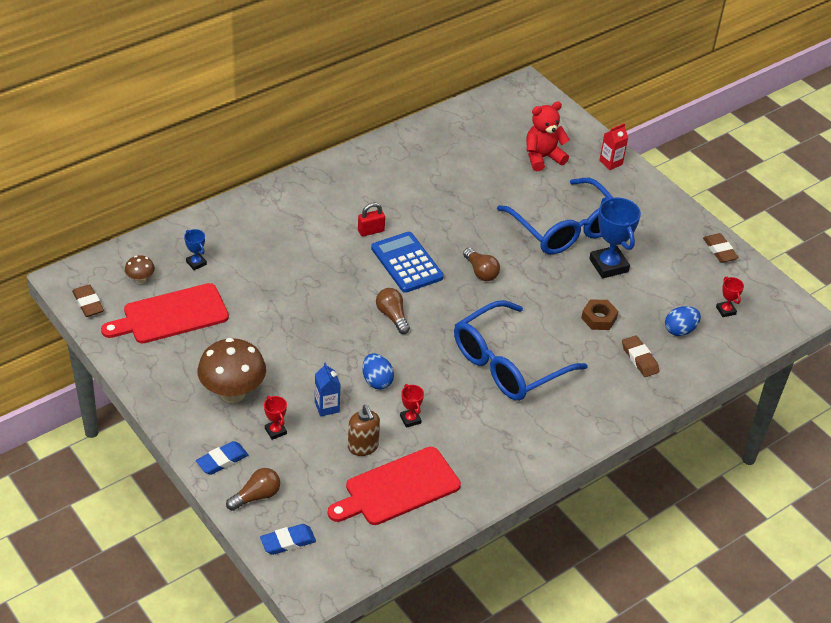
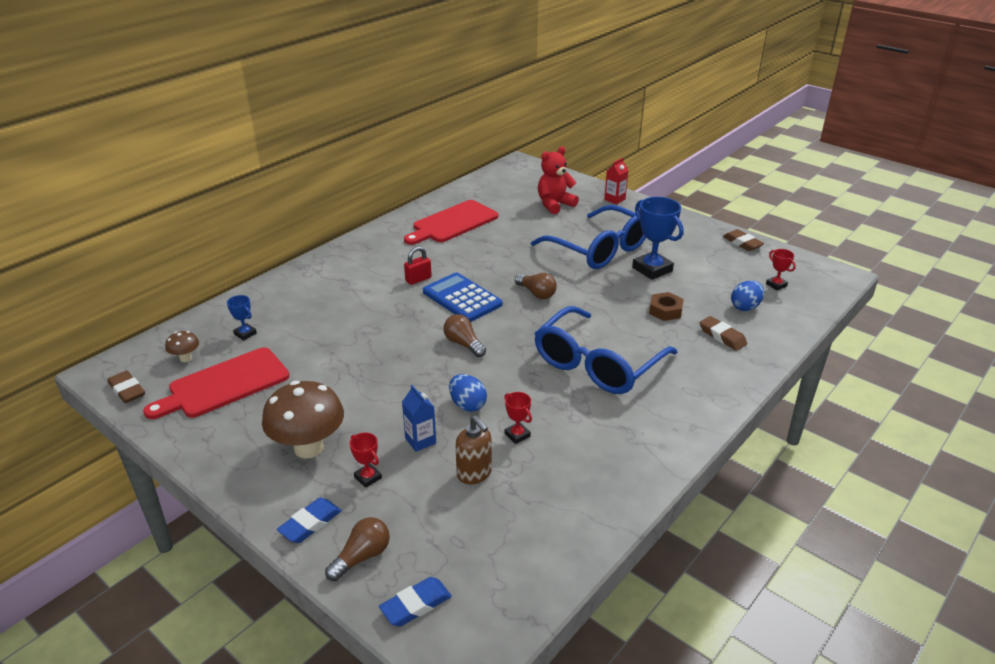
camera: 10 degrees left, 10 degrees down
red cutting board [328,447,461,525] -> red cutting board moved to [404,200,498,245]

